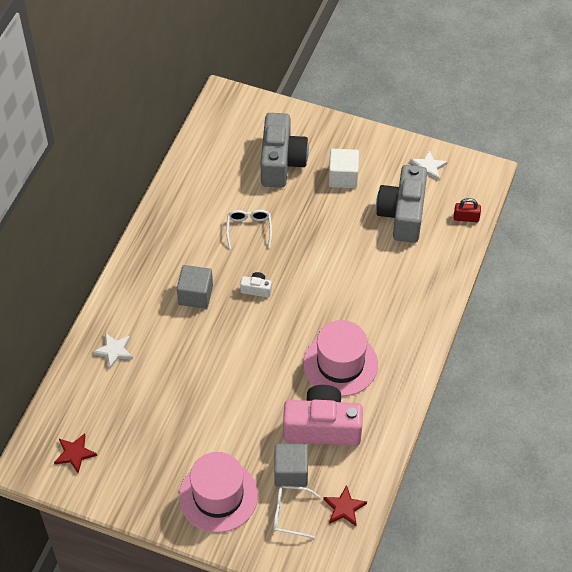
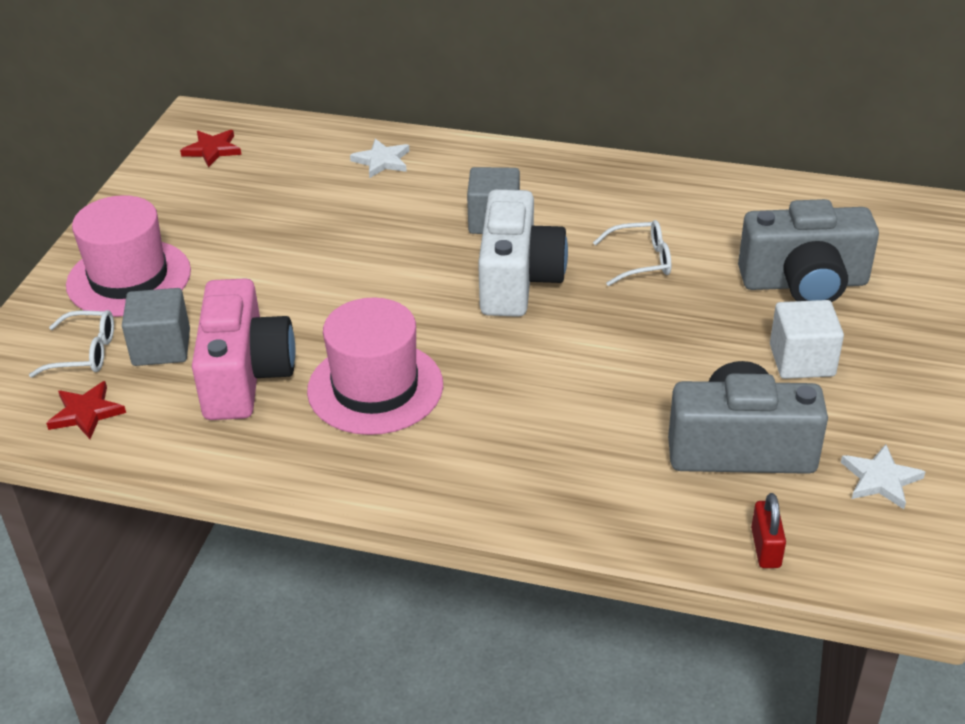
camera: 85 degrees right, 15 degrees down
white camera [240,272,272,298] -> white camera [478,189,568,317], size x2.37
white glasses [273,485,321,539] -> white glasses turned 90 degrees clockwise [29,310,114,377]

